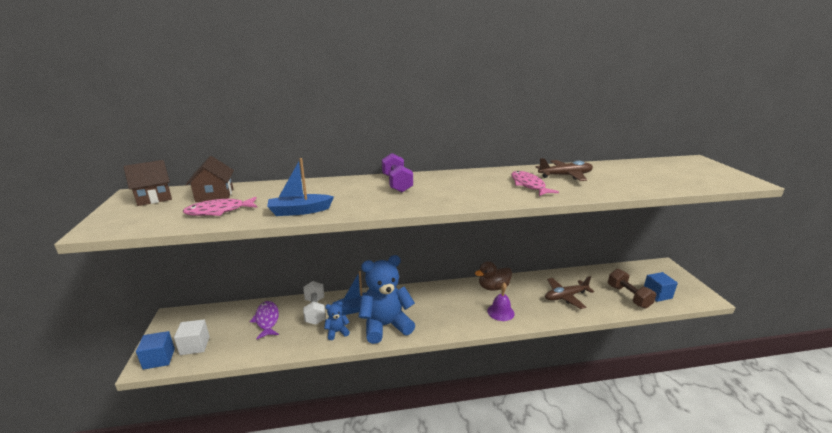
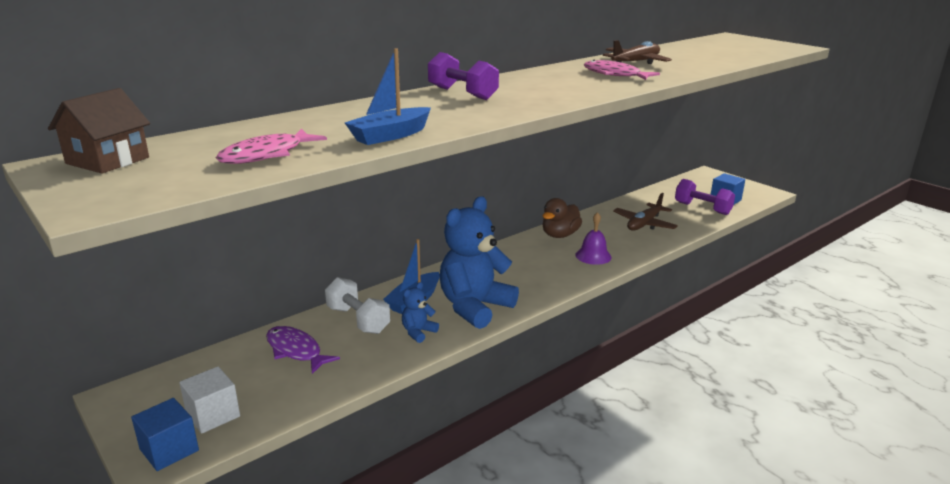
camera: 30 degrees left, 0 degrees up
brown house [186,156,234,202] -> none
brown dumbbell [608,269,656,309] -> purple dumbbell [675,179,735,215]

